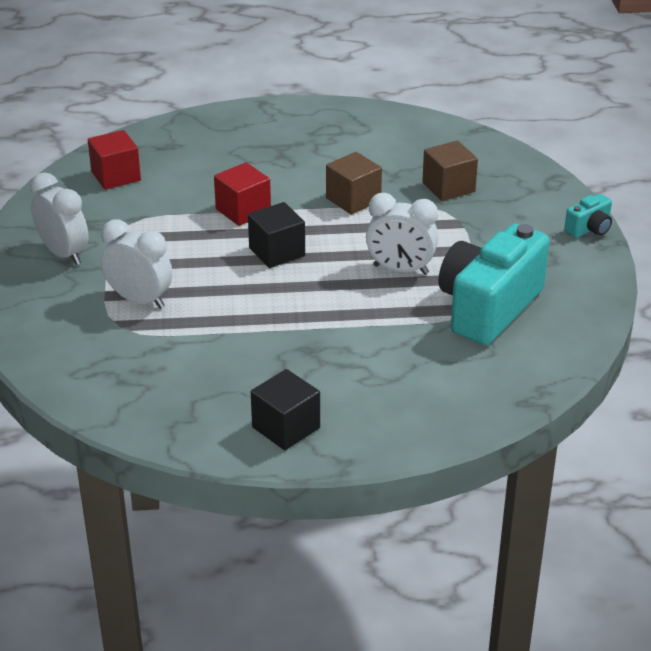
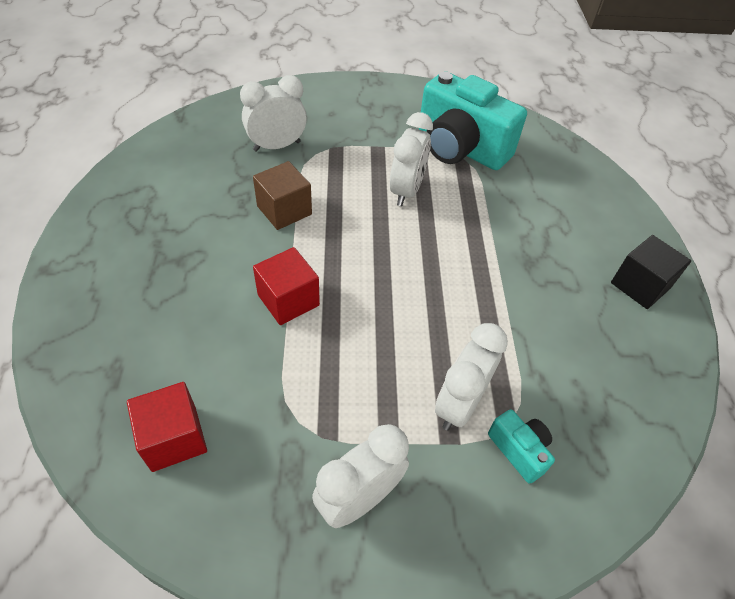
camera: 90 degrees left, 15 degrees up
black cube [248,202,305,268] -> none
brown cube [422,141,478,201] -> white clock [240,75,307,152]
turquoise camera [564,194,612,238] -> turquoise camera moved to [488,409,555,484]

